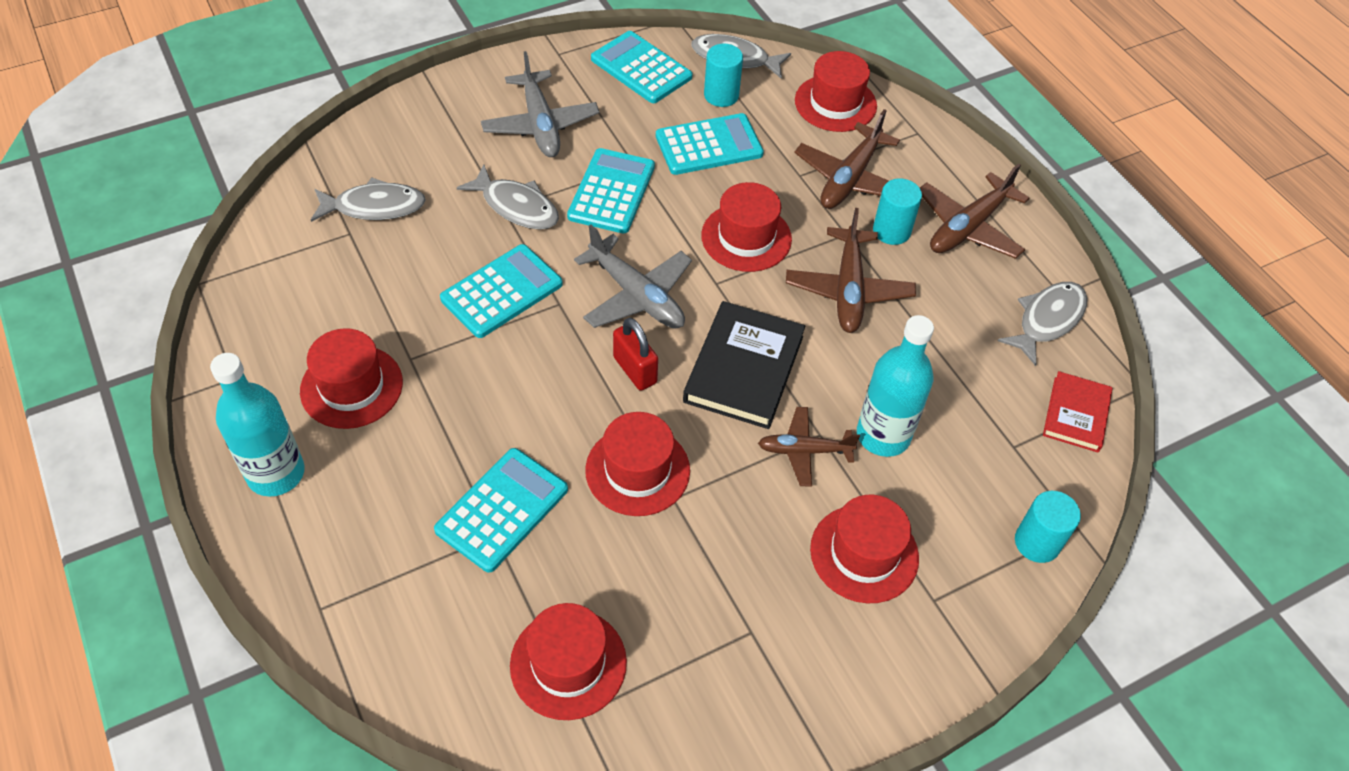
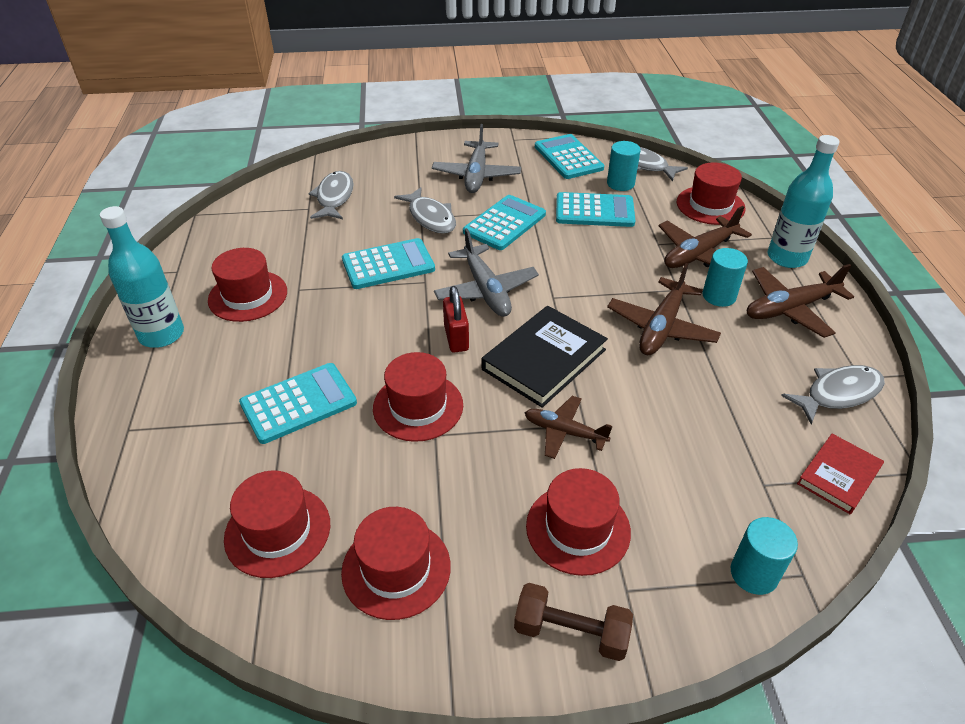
camera: 25 degrees right, 10 degrees down
grey fish [311,177,426,222] -> grey fish turned 105 degrees counterclockwise [309,171,354,219]
red hat [701,182,792,272] -> red hat moved to [341,507,451,620]
turquoise bottle [857,315,934,457] -> turquoise bottle moved to [768,135,840,268]
none -> brown dumbbell [514,583,633,661]

